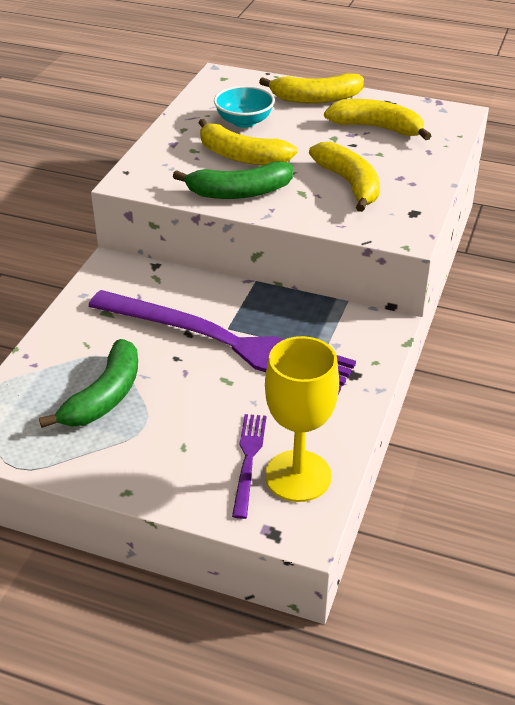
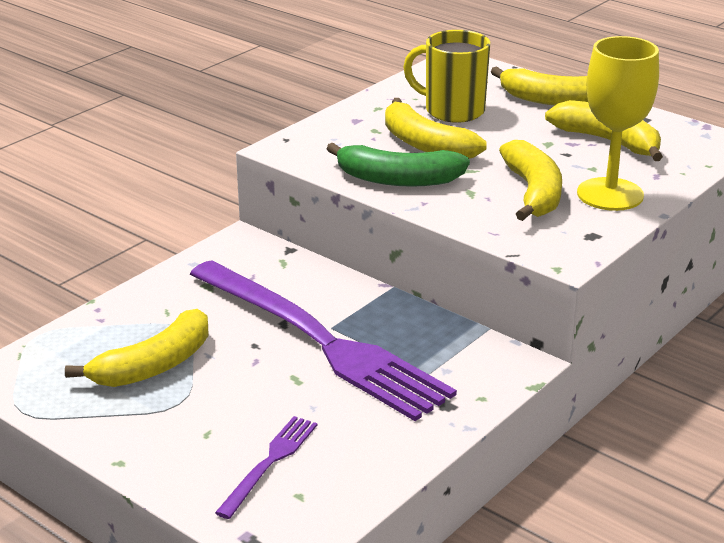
camera: 20 degrees right, 10 degrees down
green banana [39,339,138,428] -> yellow banana [65,309,209,387]
turquoise bowl [214,86,275,128] -> yellow mug [403,30,490,123]
yellow goblet [265,336,339,502] -> yellow goblet moved to [577,36,659,211]

